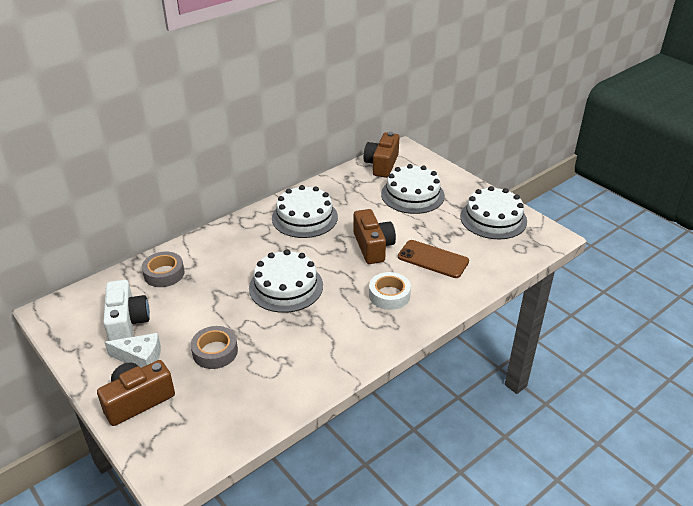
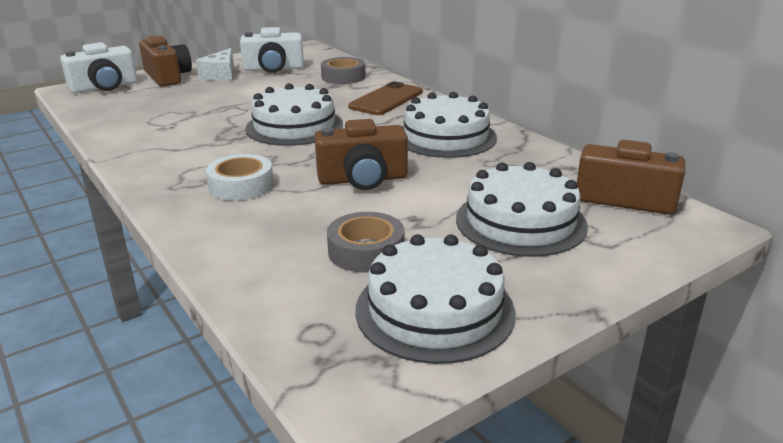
camera: 95 degrees right, 10 degrees down
grey tape [191,326,238,369] -> grey tape moved to [327,212,405,273]
brown phone [398,240,469,278] -> brown phone moved to [348,81,423,115]
none -> white camera [60,42,137,93]

